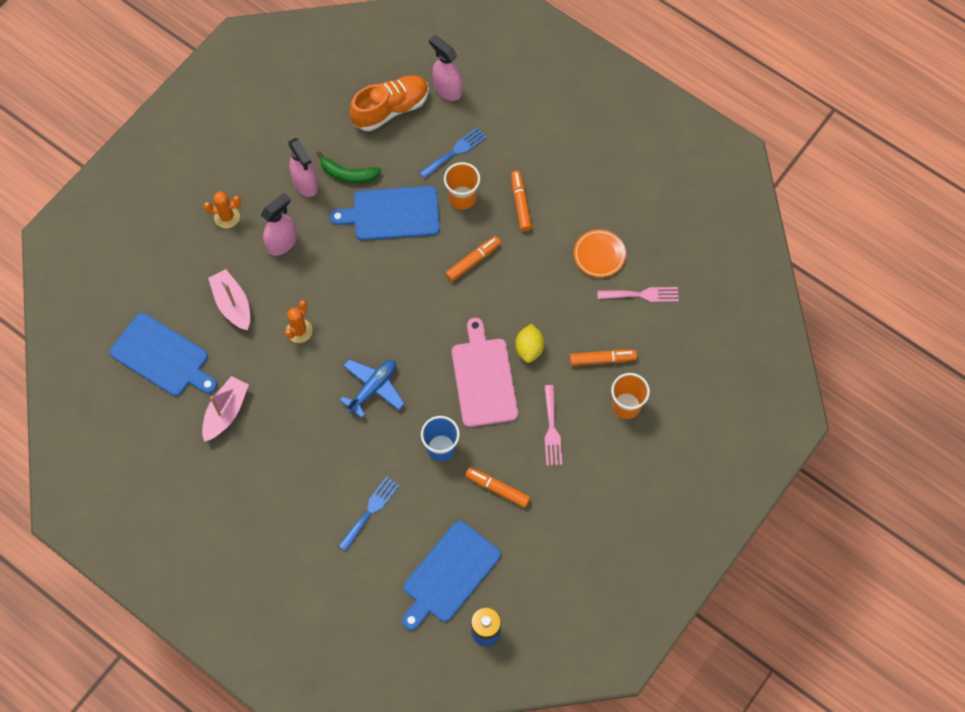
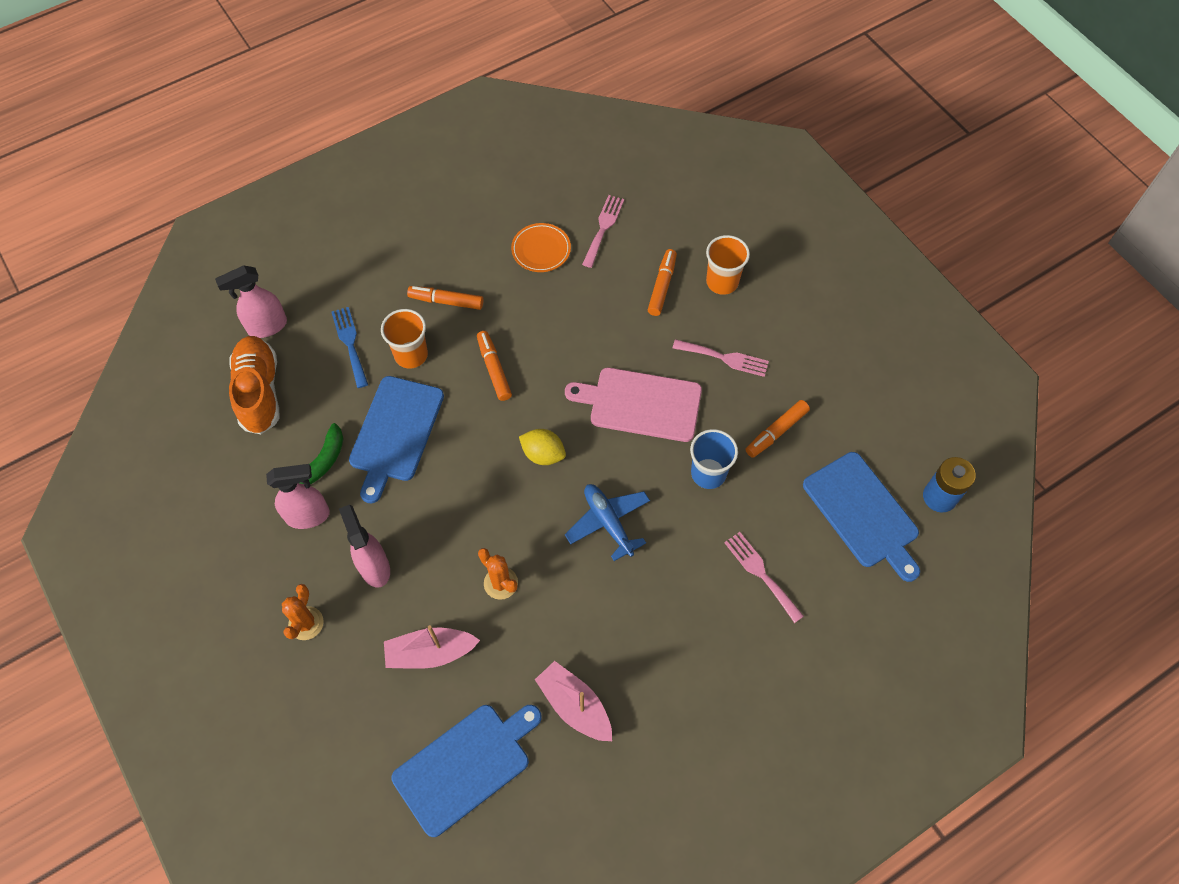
camera: 70 degrees left, 5 degrees down
blue fork [338,476,399,551] -> pink fork [724,532,804,623]
yellow lemon [515,324,544,363] -> yellow lemon moved to [519,429,566,465]

